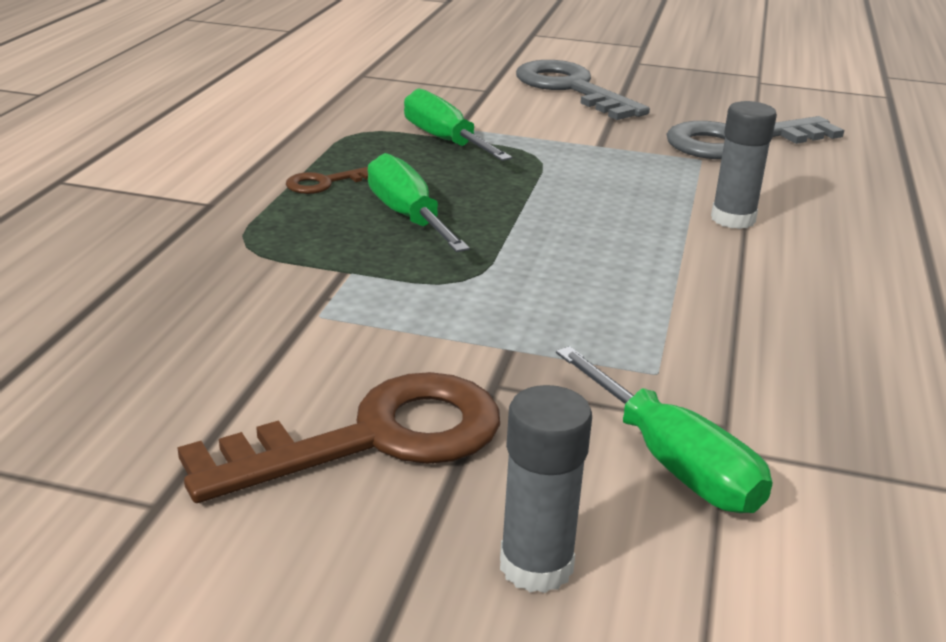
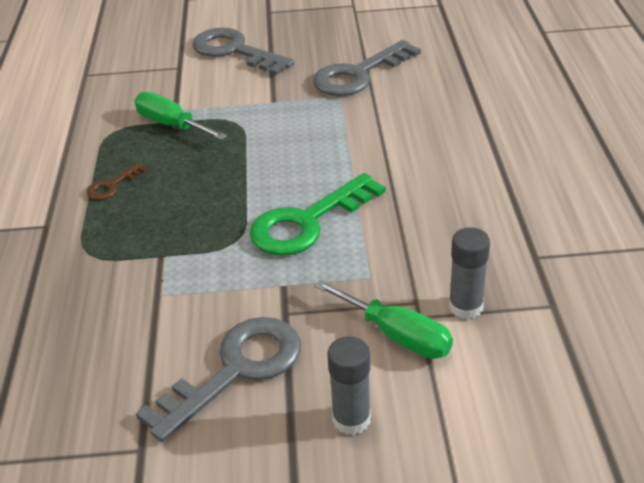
camera: 15 degrees left, 10 degrees up
brown key [177,372,500,503] -> grey key [136,317,301,442]
green screwdriver [368,153,470,252] -> none
grey glue stick [711,101,777,229] -> grey glue stick moved to [449,227,490,319]
none -> green key [249,173,386,256]

